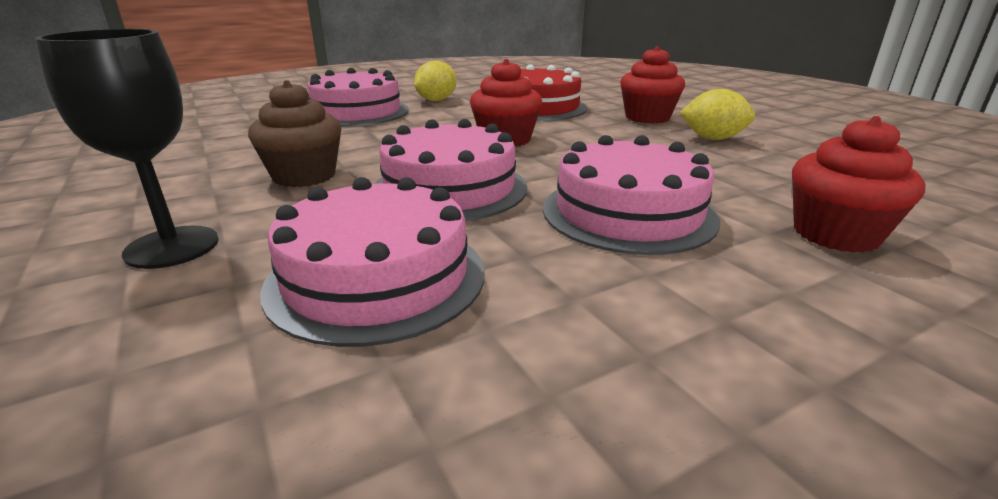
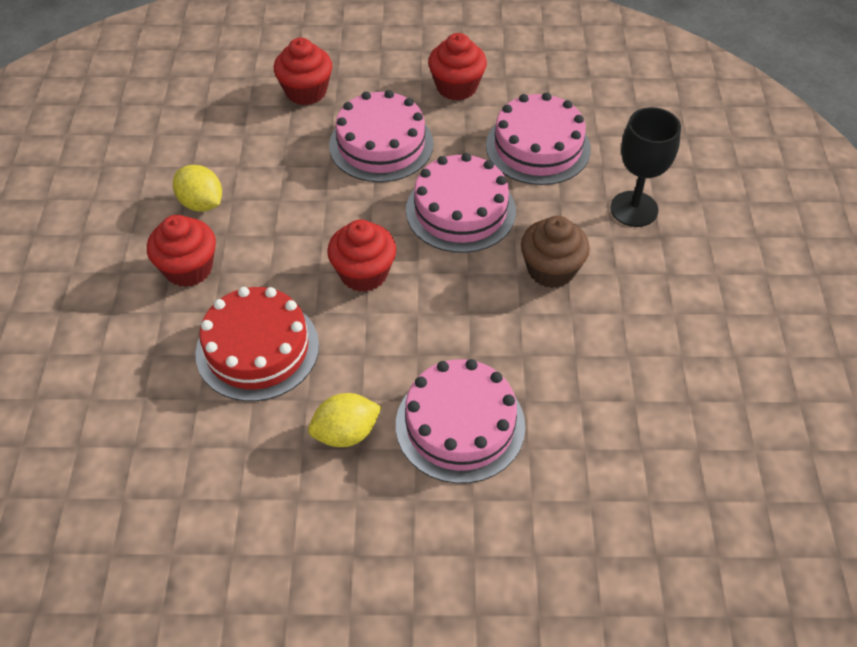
camera: 150 degrees left, 25 degrees up
none -> red cupcake [428,33,487,101]

